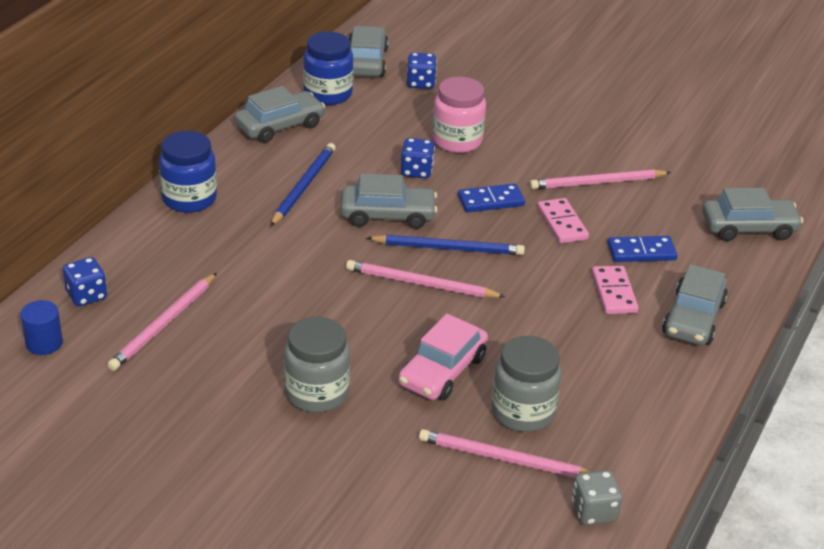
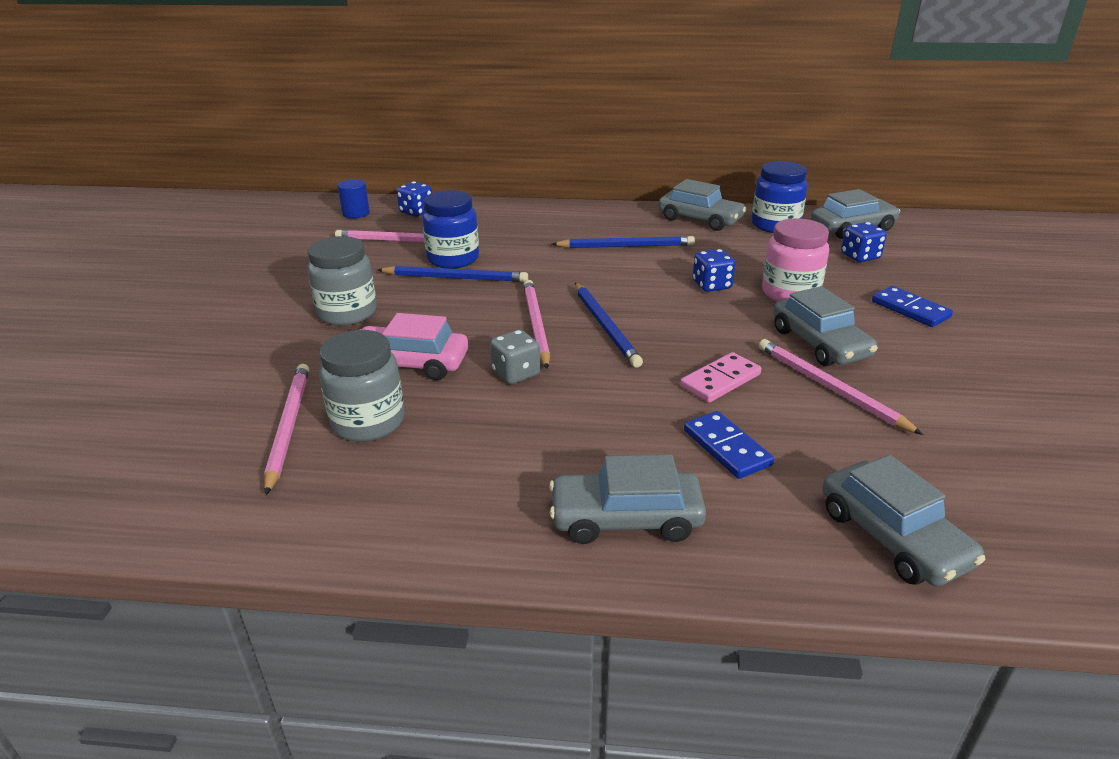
camera: 70 degrees right, 5 degrees down
blue jar [159,131,217,213] -> blue jar moved to [422,190,479,269]
grey car [341,174,438,229] -> grey car moved to [773,286,878,366]
blue domino [458,183,525,213] -> blue domino moved to [872,286,953,327]
grey dice [572,470,622,525] -> grey dice moved to [490,330,541,384]
pink domino [592,266,639,314] -> none
none -> blue pencil [377,266,528,282]

